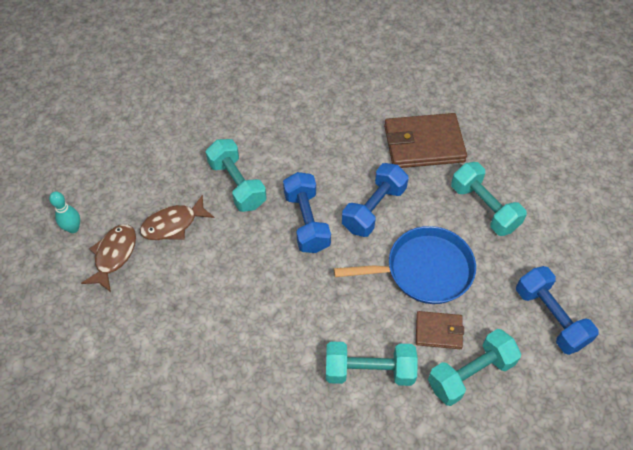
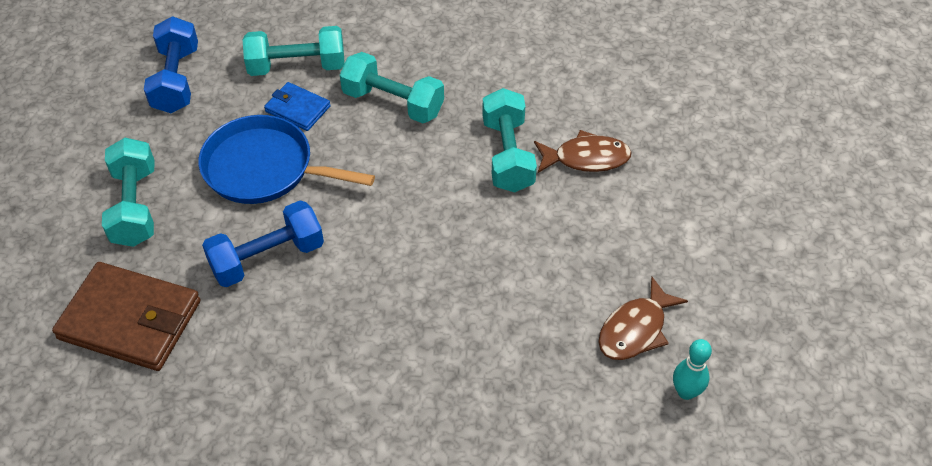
camera: 155 degrees left, 5 degrees down
brown fish [140,195,215,240] -> brown fish moved to [534,130,632,173]
turquoise dumbbell [205,139,267,212] -> turquoise dumbbell moved to [482,88,537,192]
blue dumbbell [283,172,331,253] -> none
brown wallet [416,311,464,349] -> blue wallet [264,82,331,131]

